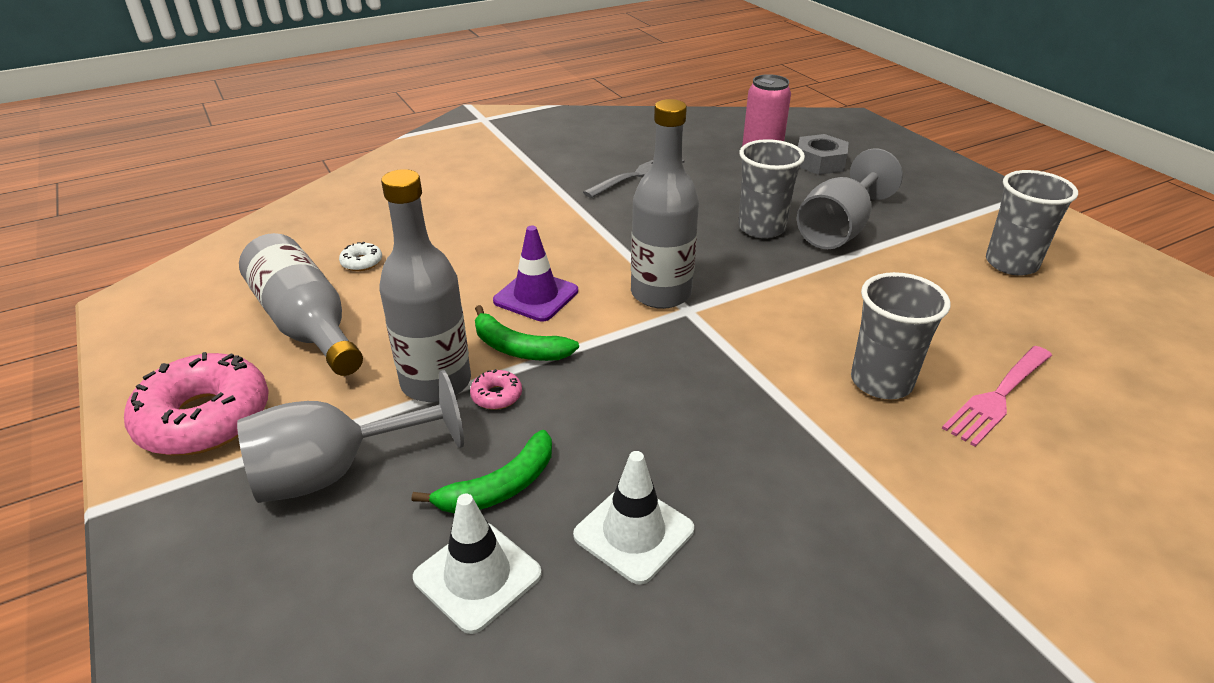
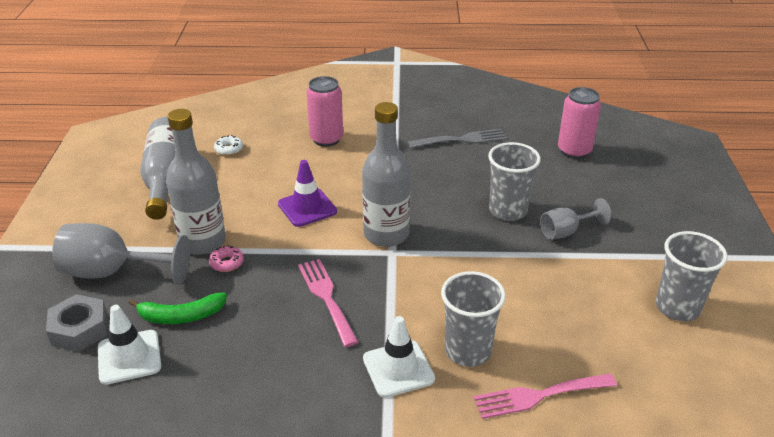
camera: 30 degrees right, 0 degrees up
pink donut [124,352,269,456] -> none
green banana [475,305,579,361] -> none
white traffic cone [573,451,694,585] -> white traffic cone moved to [363,316,435,398]
grey goblet [797,148,903,249] -> grey goblet [540,198,611,240], size x0.59
grey nut [798,134,849,175] -> grey nut moved to [46,294,108,352]
none -> pink fork [298,259,358,347]
none -> pink can [306,76,343,147]

